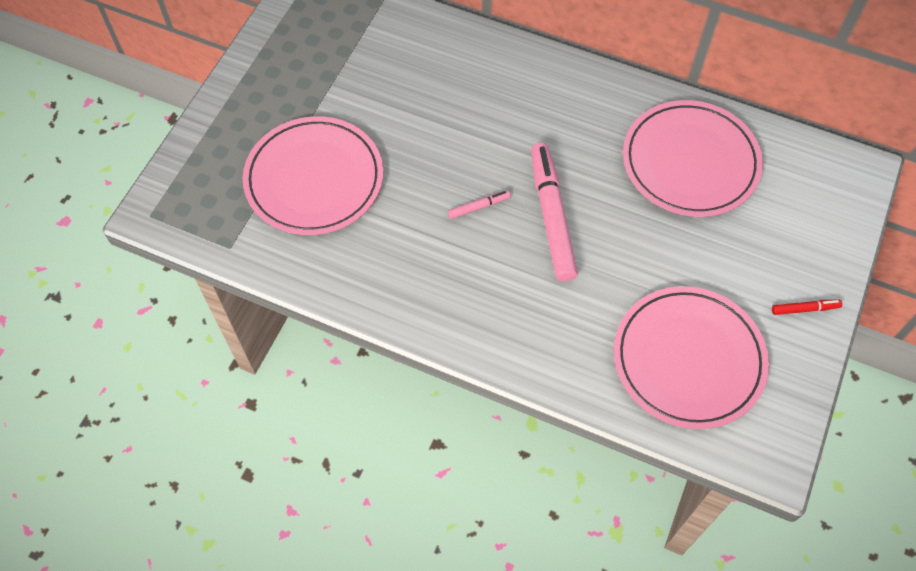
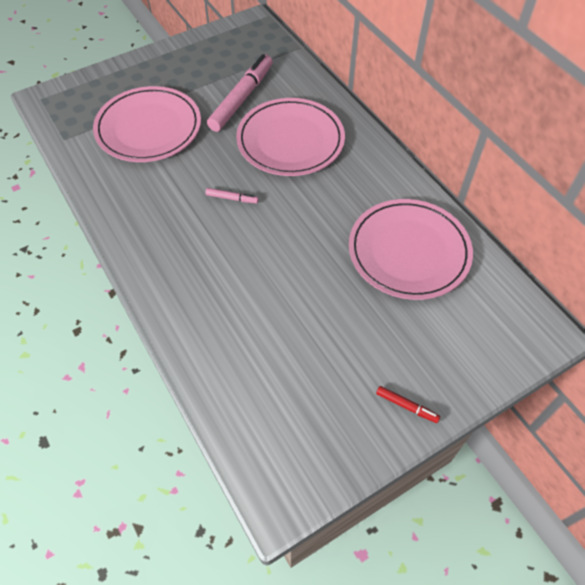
camera: 35 degrees right, 5 degrees down
pink marker [531,143,578,282] -> pink marker moved to [207,54,273,132]
pink plate [614,286,769,429] -> pink plate moved to [236,98,345,176]

